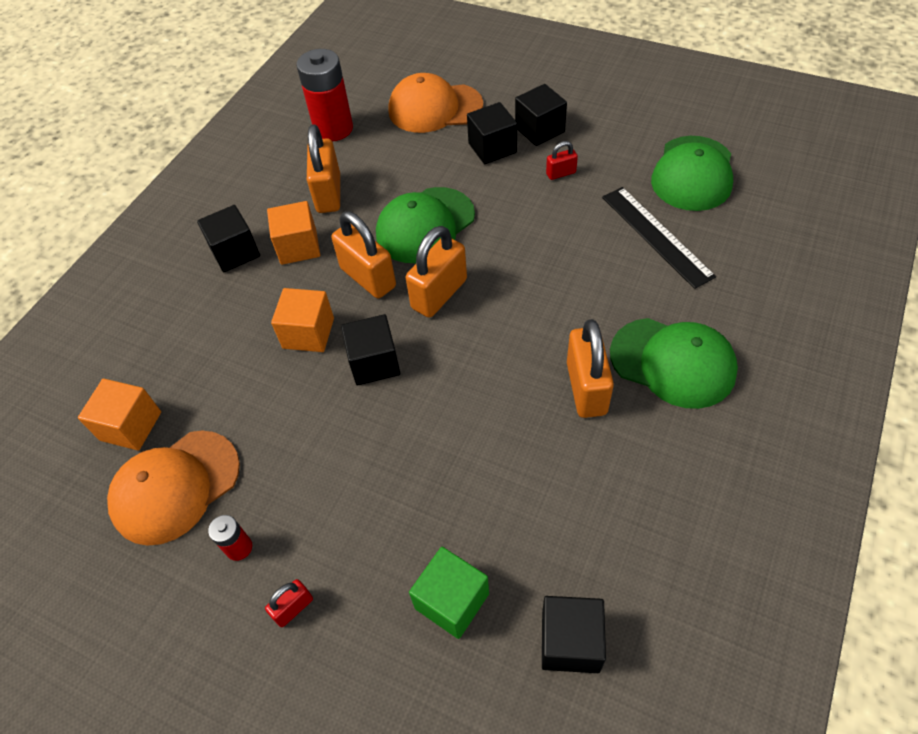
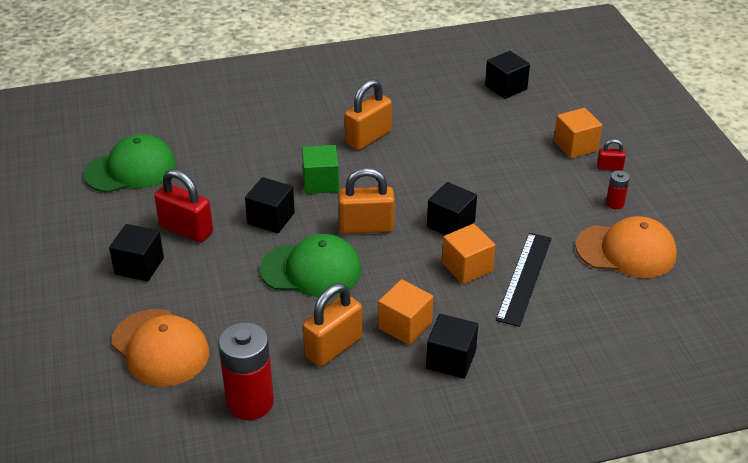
camera: 135 degrees left, 15 degrees down
orange cube [78,379,161,450] -> orange cube moved to [554,108,602,159]
orange padlock [331,211,396,298] -> none
green cube [409,547,489,639] -> green cube moved to [302,145,339,194]
black cube [467,102,517,164] -> black cube moved to [245,177,295,233]
red padlock [546,141,578,180] -> red padlock [154,169,213,243], size x2.00
black ruler [602,187,716,289] -> black ruler moved to [496,233,552,327]
green cap [610,318,738,409] -> none

